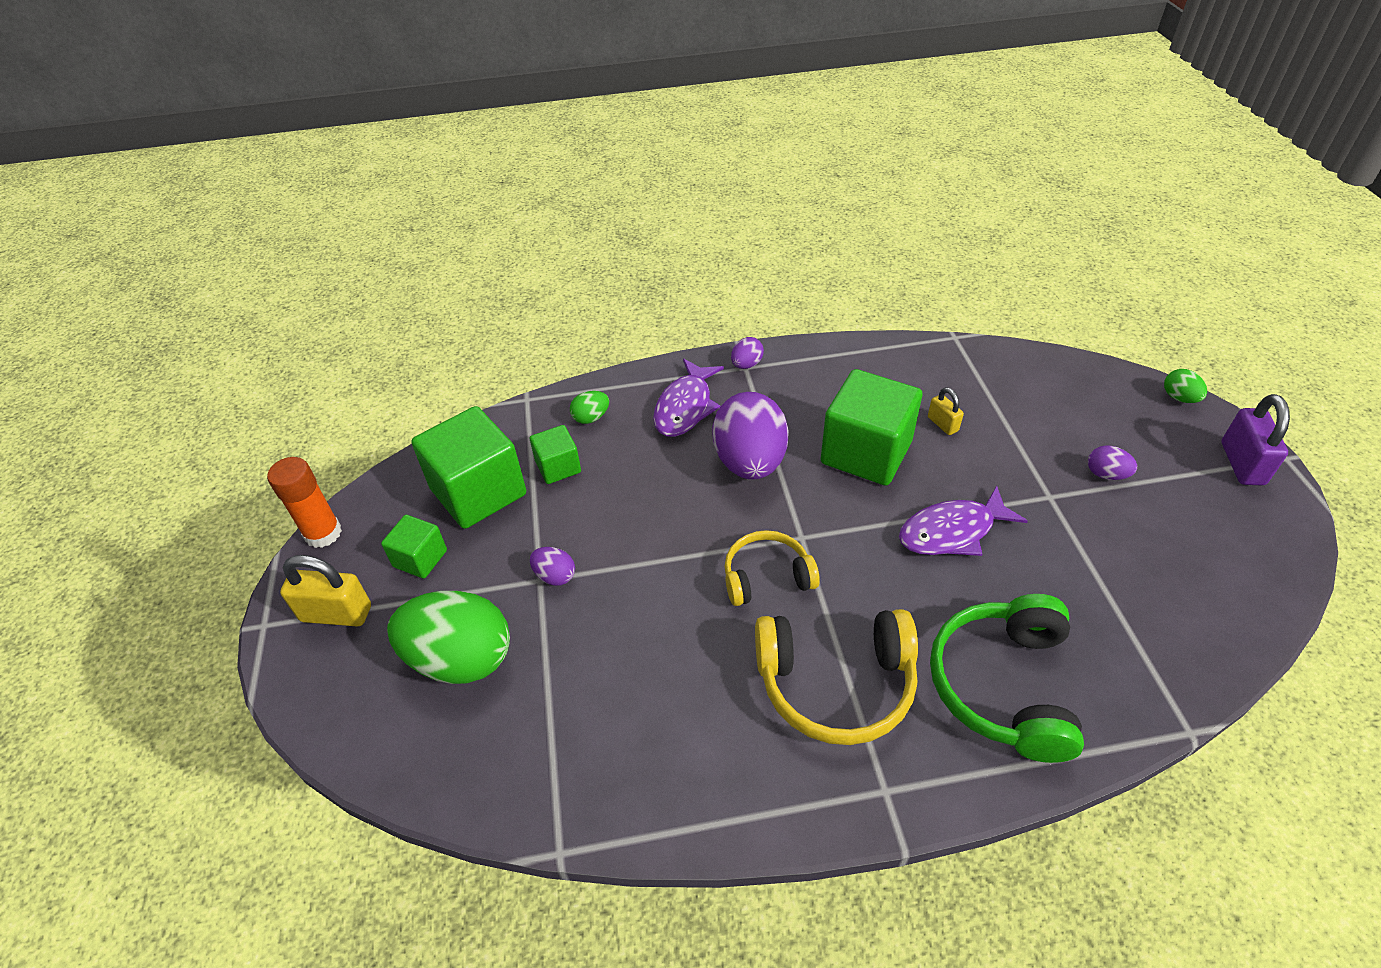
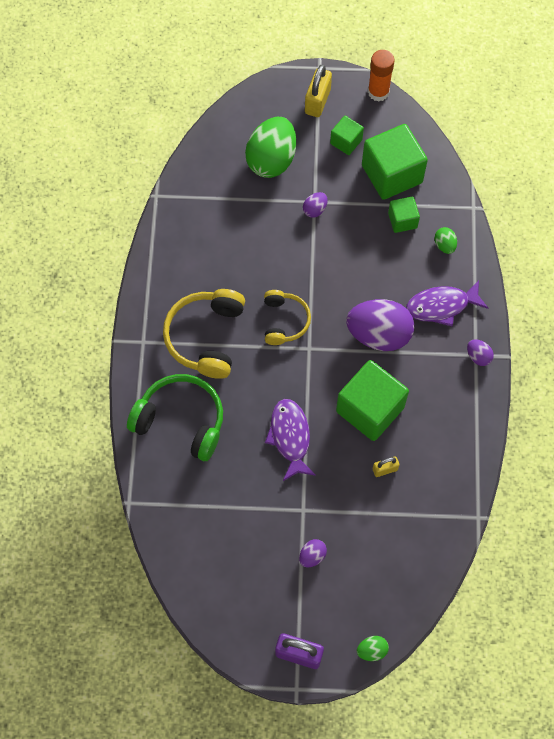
camera: 100 degrees right, 20 degrees up
purple fish [653,359,724,437] -> purple fish turned 45 degrees counterclockwise [406,280,488,326]

